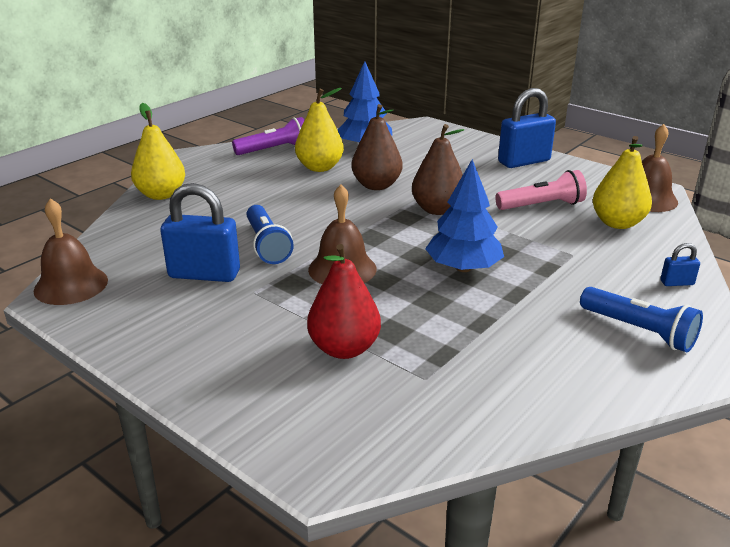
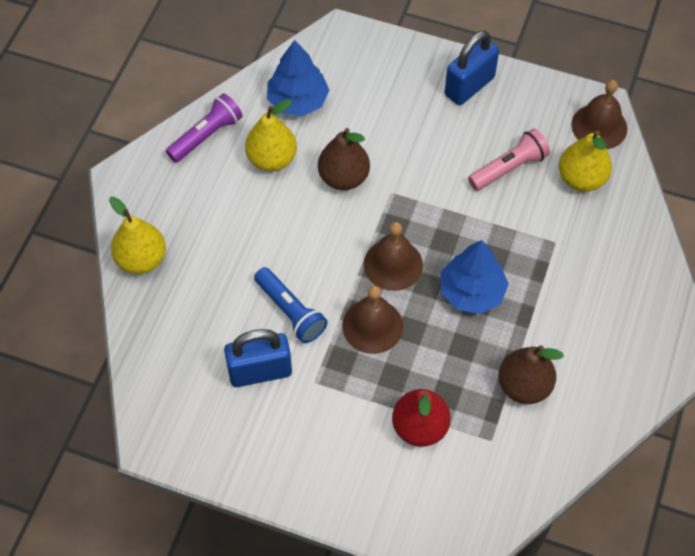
camera: 20 degrees left, 30 degrees up
brown bell [33,198,108,305] -> brown bell moved to [364,222,423,291]
brown pear [412,124,464,215] -> brown pear moved to [498,345,564,404]
blue flashlight [580,287,703,352] -> none
blue padlock [660,243,700,286] -> none

